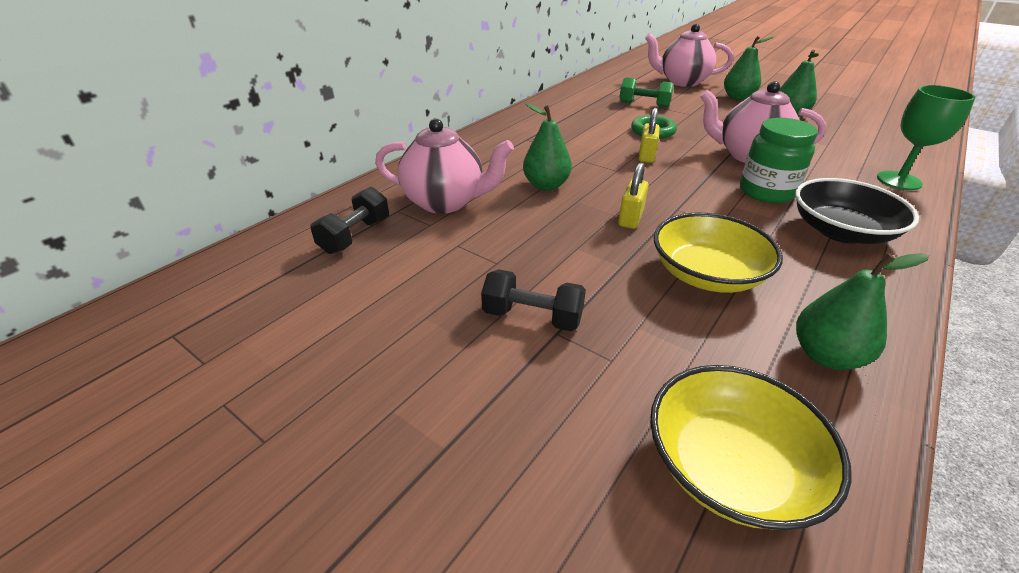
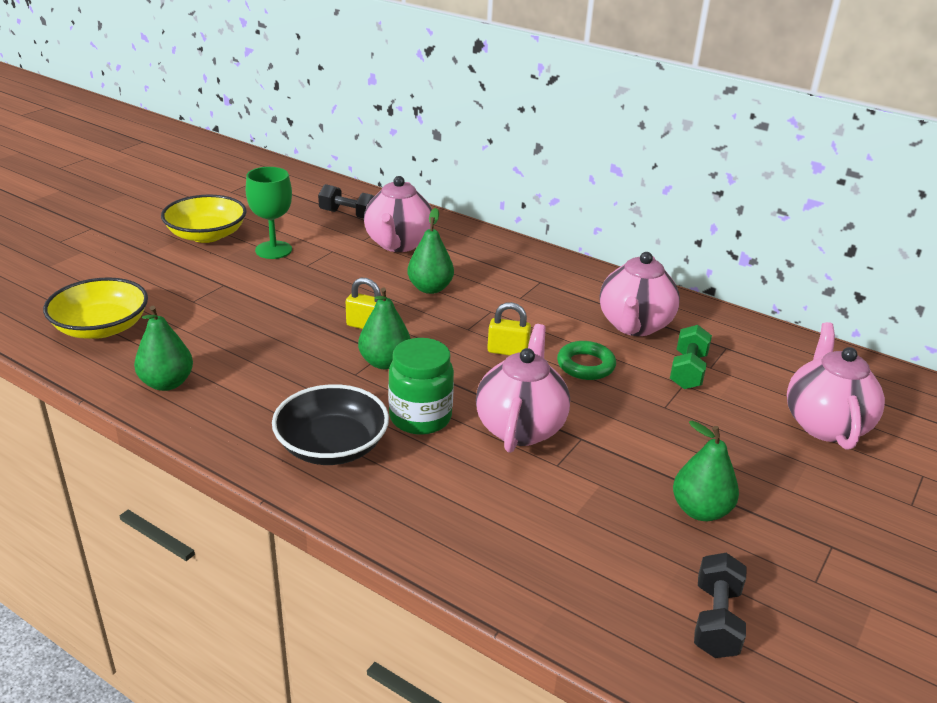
camera: 85 degrees right, 5 degrees down
black dumbbell [481,269,586,331] -> black dumbbell moved to [694,553,746,658]
yellow bowl [654,213,783,293] -> yellow bowl moved to [161,194,247,243]
green pear [724,36,774,100] -> green pear moved to [358,288,411,369]
green goblet [877,85,975,190] -> green goblet moved to [246,167,292,259]
none -> pink teapot [600,252,680,336]

